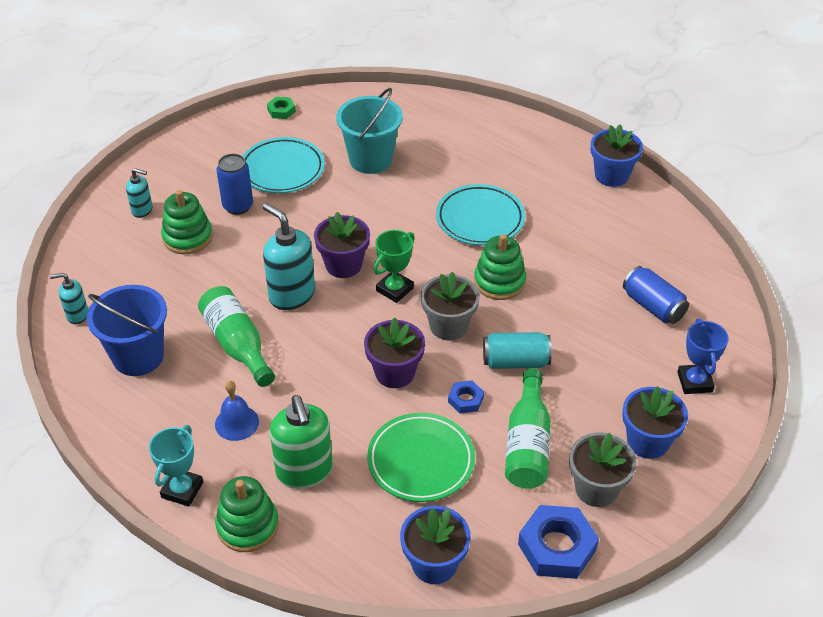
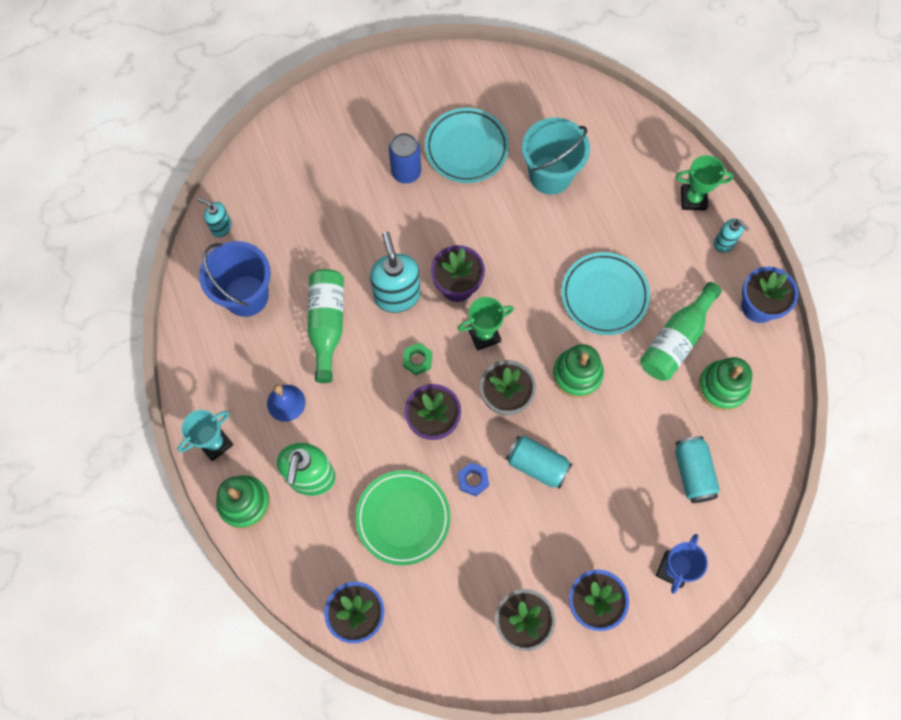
camera: 30 degrees right, 25 degrees up
turquoise soap dispenser [126,168,153,218] -> turquoise soap dispenser moved to [714,219,750,253]
green stacking toy [161,190,213,254] -> green stacking toy moved to [698,357,752,411]
green nut [267,97,296,119] -> green nut moved to [403,343,432,375]
green bottle [505,368,550,489] -> green bottle moved to [640,282,722,381]
blue nut [518,505,599,579] -> none
blue can [623,266,689,324] -> turquoise can [675,436,720,503]
none -> green trophy [676,155,733,211]

